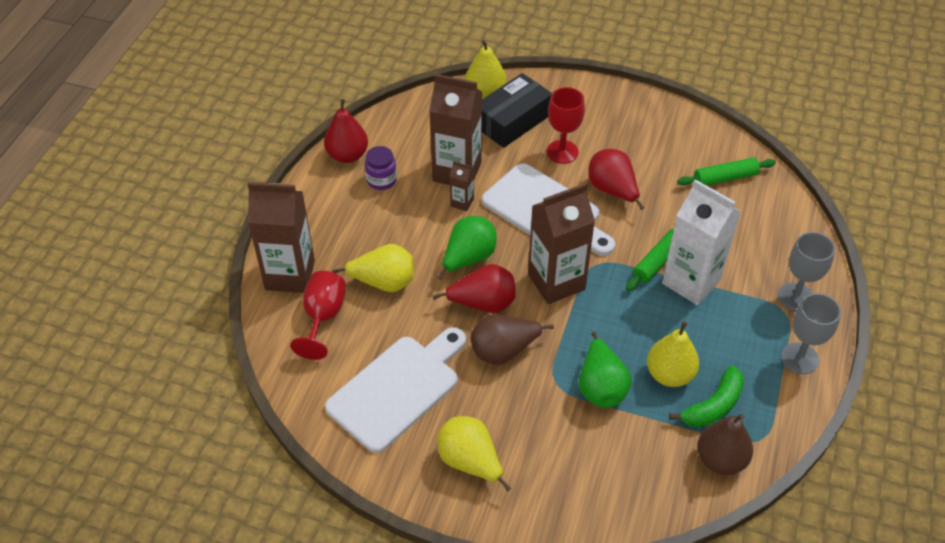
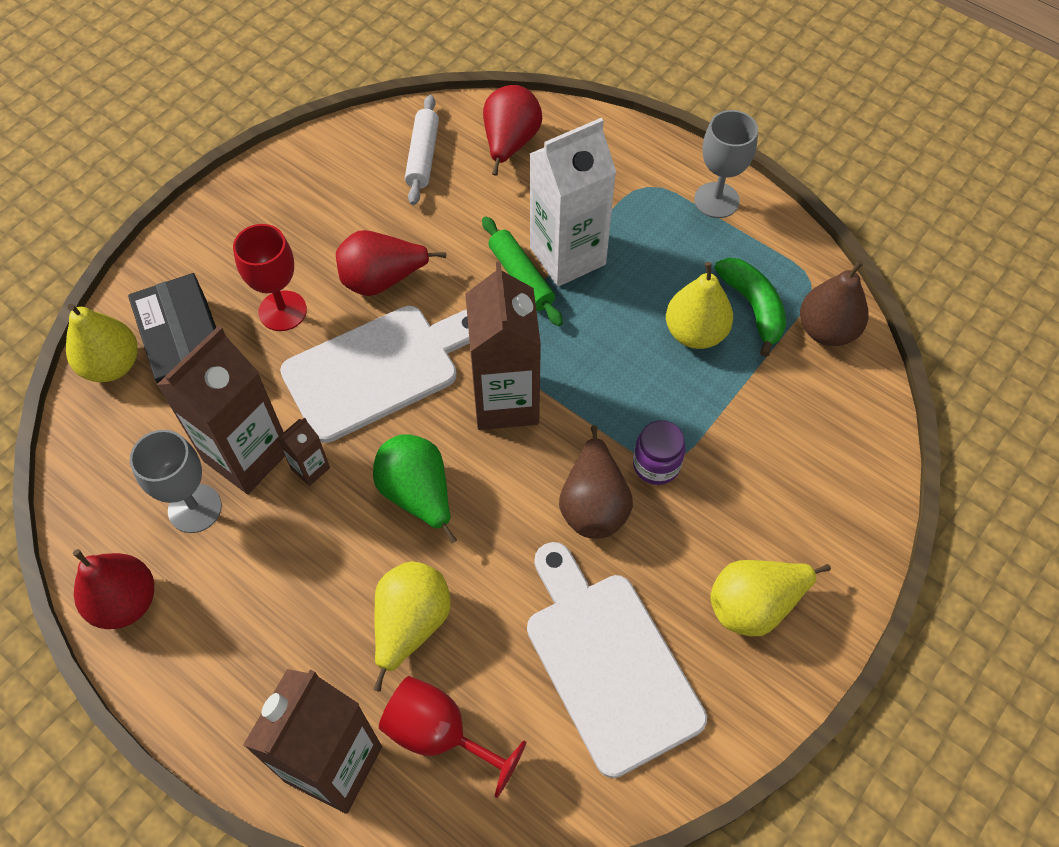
camera: 70 degrees left, 10 degrees up
purple jar [365,146,397,190] -> purple jar moved to [633,420,685,485]
red pear [432,264,516,313] -> red pear moved to [483,85,542,176]
green pear [579,332,632,408] -> none
green rolling pin [677,157,776,186] -> white rolling pin [405,95,439,205]
grey goblet [778,232,835,311] -> grey goblet moved to [130,430,222,533]

